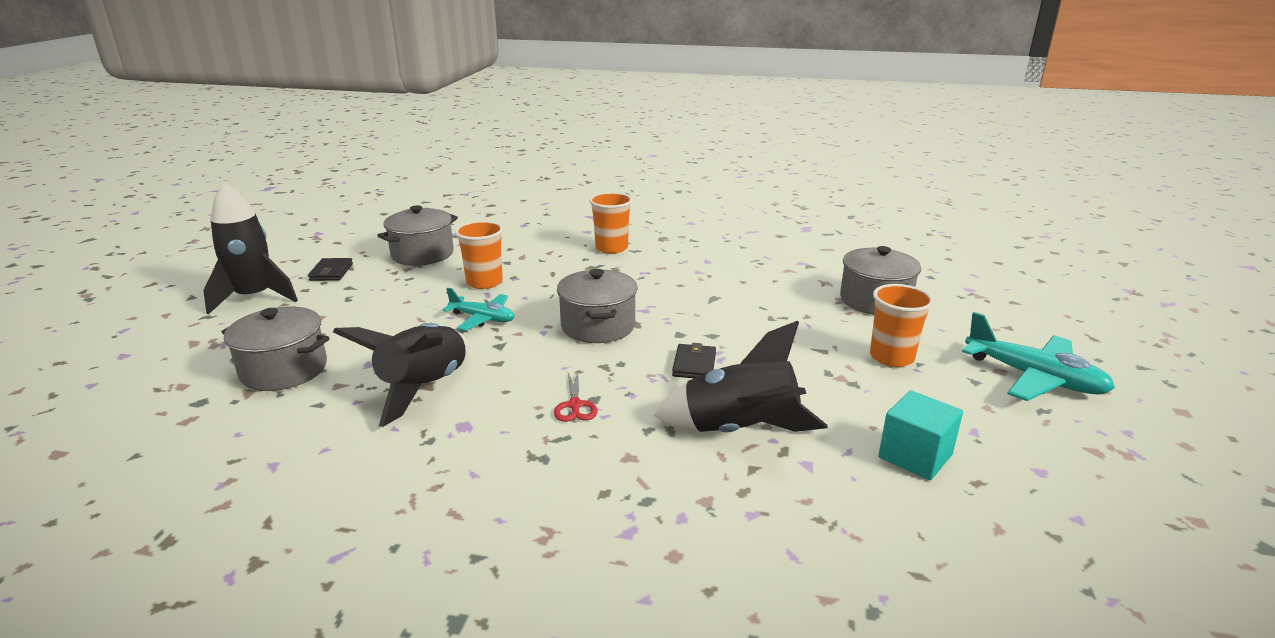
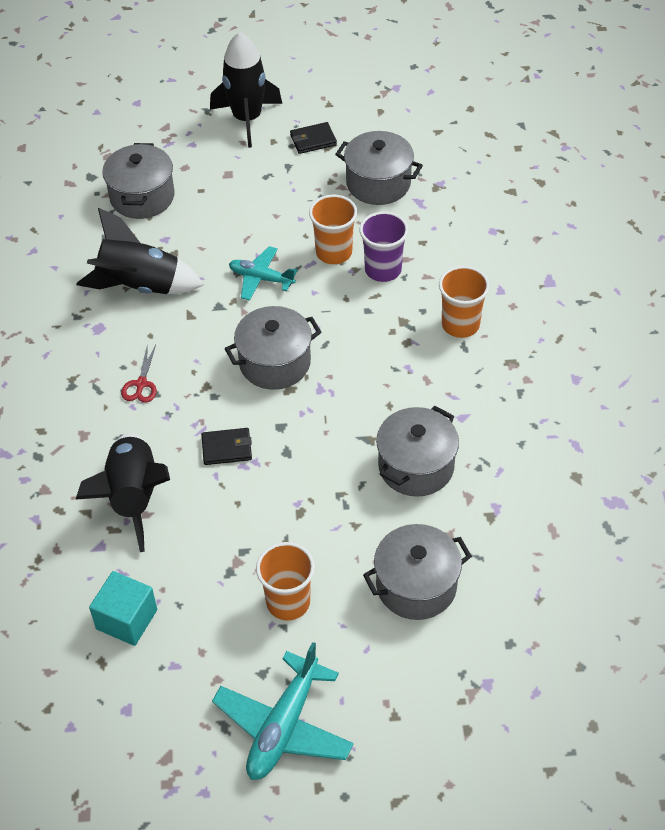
camera: 75 degrees right, 25 degrees up
turquoise plane [443,288,515,331] -> turquoise plane turned 105 degrees clockwise [229,246,298,301]
red scissors [554,371,598,422] -> red scissors turned 60 degrees counterclockwise [121,344,157,403]
none -> purple cup [359,211,409,282]
none -> grey pot [376,406,459,497]

